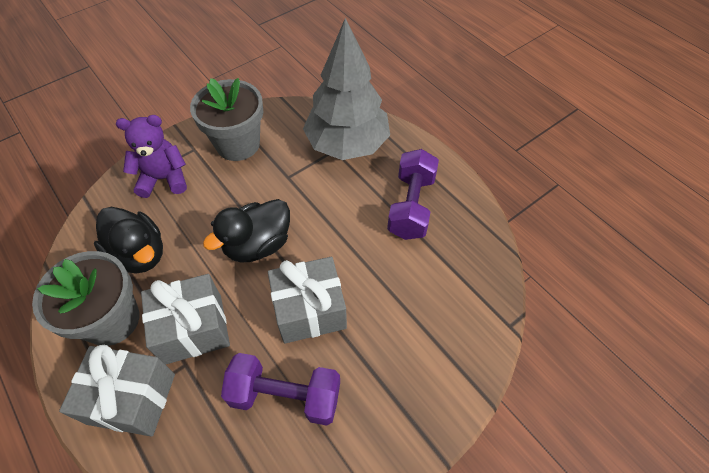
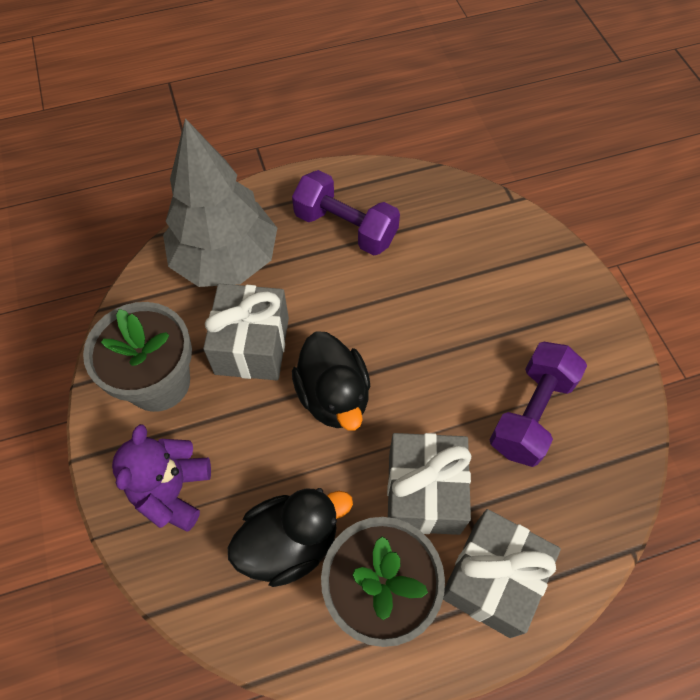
camera: 70 degrees left, 5 degrees up
grey gift [268,257,347,344] -> grey gift moved to [203,284,289,380]

